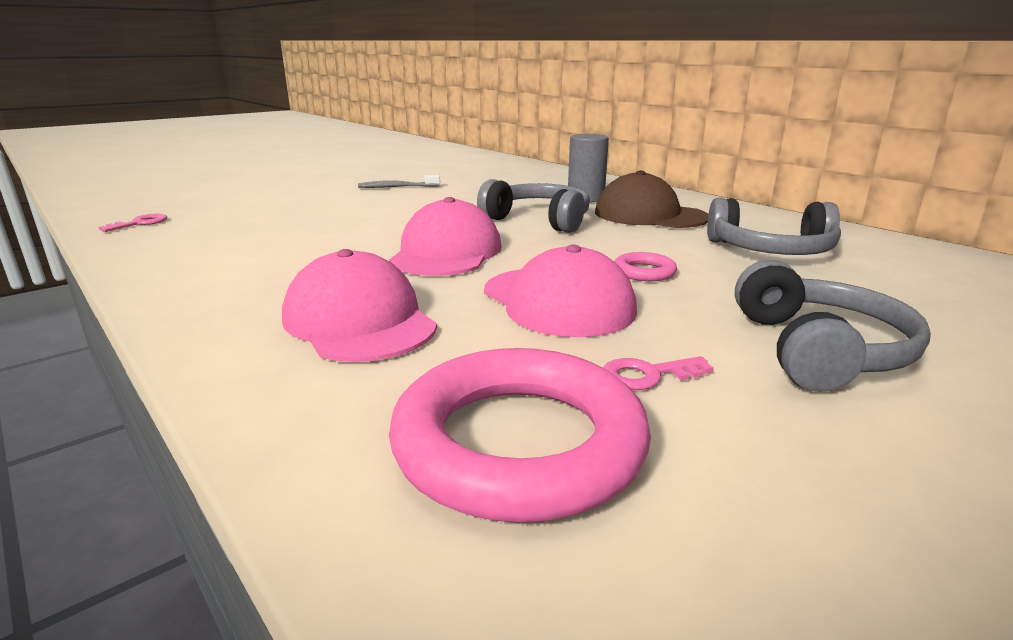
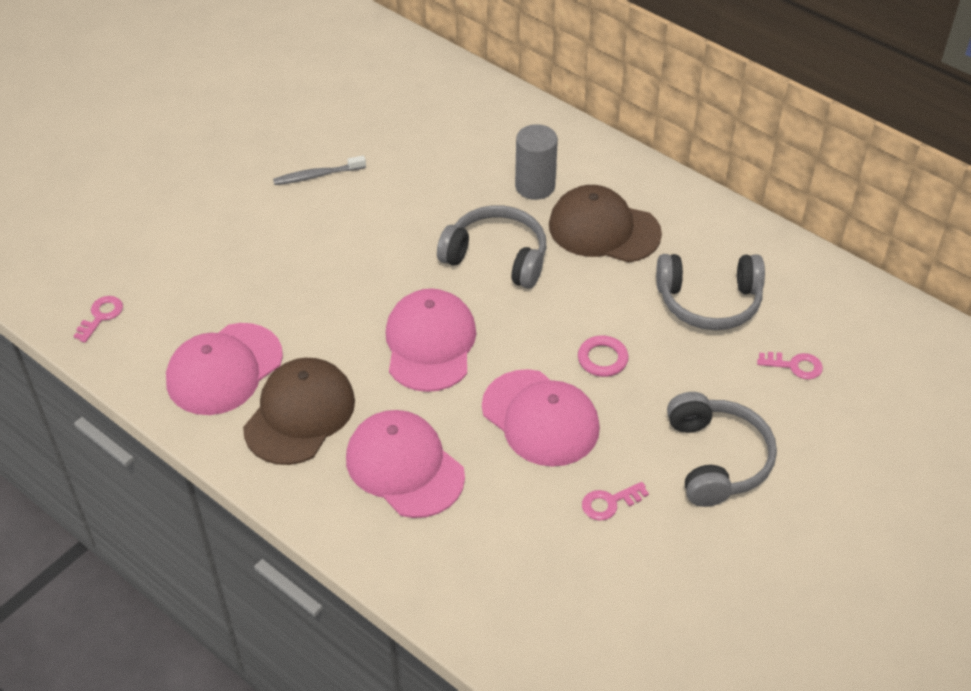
camera: 10 degrees left, 25 degrees up
pink ring [389,348,651,523] -> none
none -> pink cap [166,323,283,415]
none -> brown cap [243,358,355,465]
none -> pink key [757,352,823,379]

